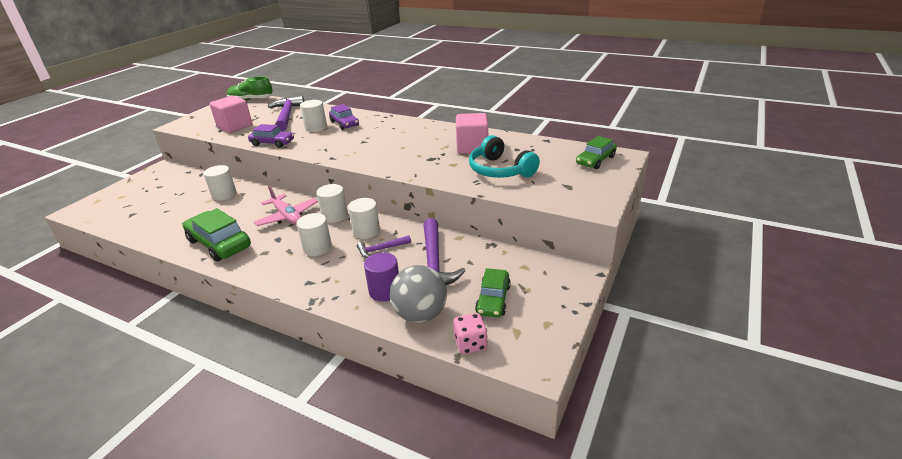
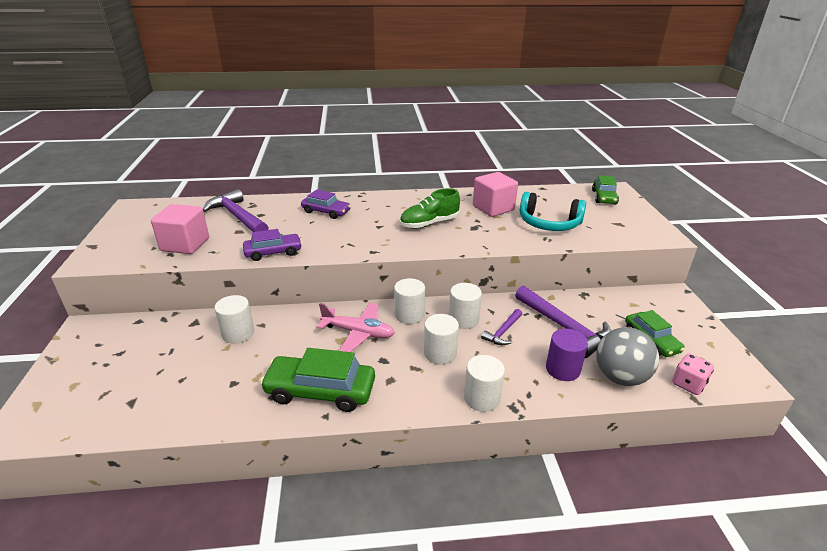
camera: 35 degrees left, 0 degrees up
green shoe [227,77,273,101] -> green shoe moved to [400,188,460,228]
white cylinder [300,100,327,132] -> white cylinder moved to [464,355,505,412]

